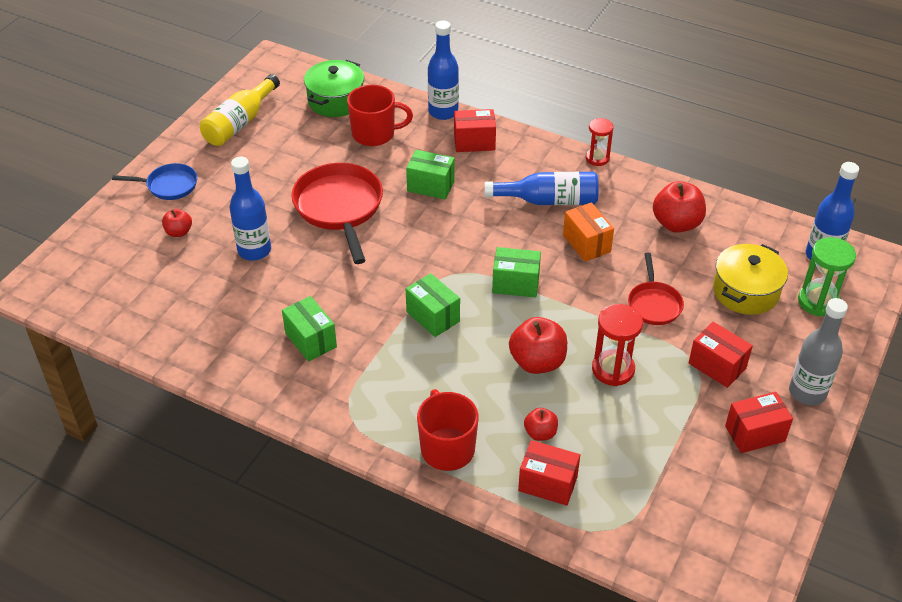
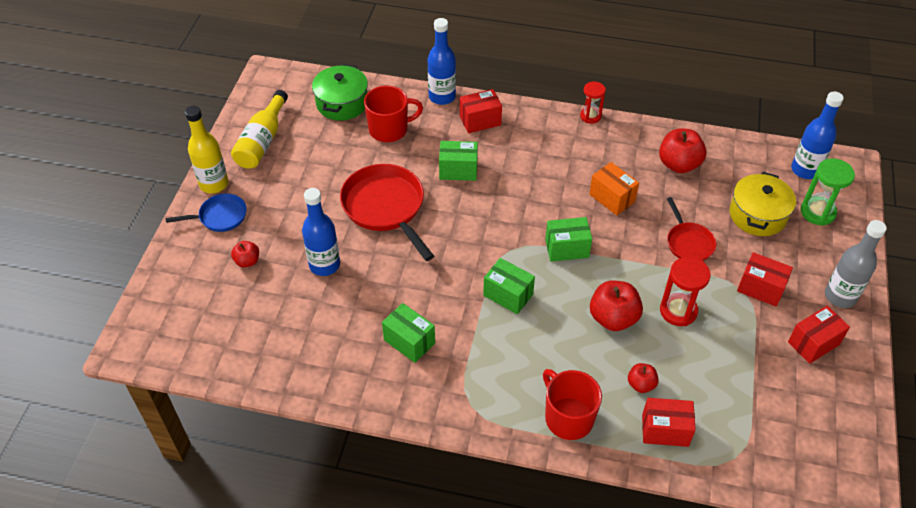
camera: 15 degrees left, 5 degrees up
blue bottle [484,172,599,205] -> none
none -> yellow bottle [185,106,229,194]

